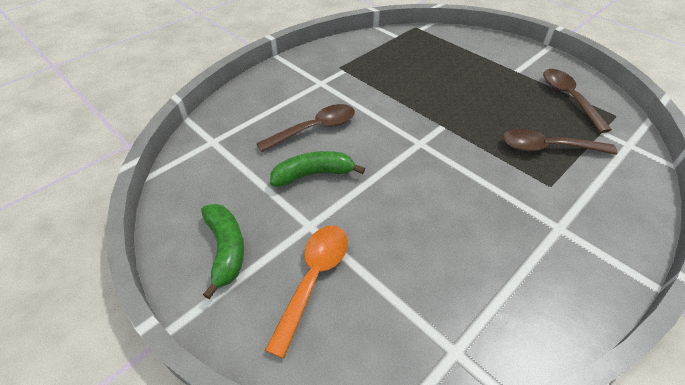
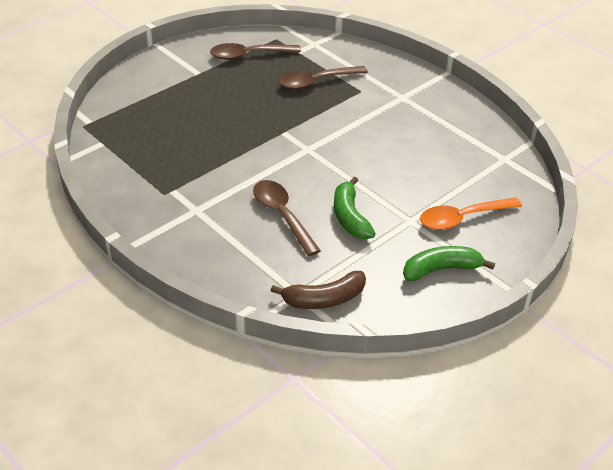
camera: 90 degrees left, 5 degrees down
orange spoon [265,225,348,358] -> orange spoon turned 45 degrees counterclockwise [420,197,522,230]
brown spoon [503,129,618,155] -> brown spoon turned 60 degrees clockwise [279,66,368,89]
none -> brown banana [271,271,366,309]

